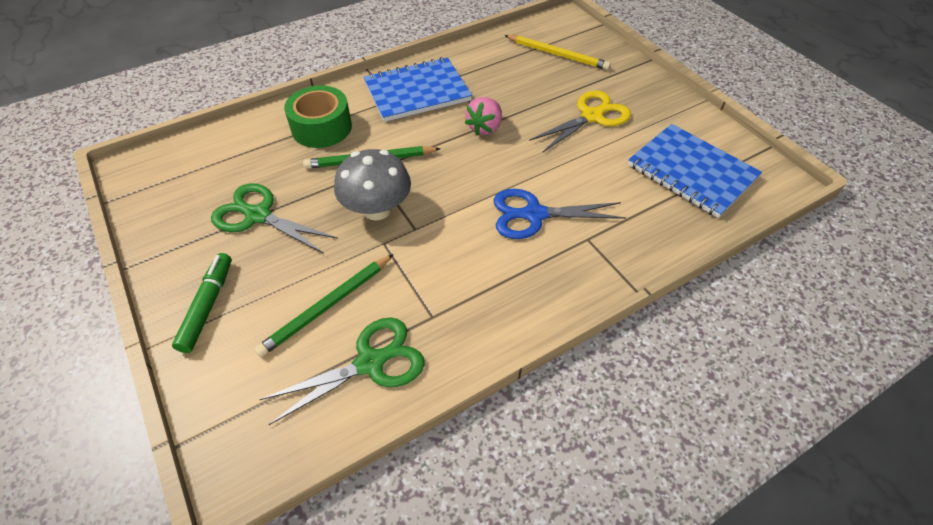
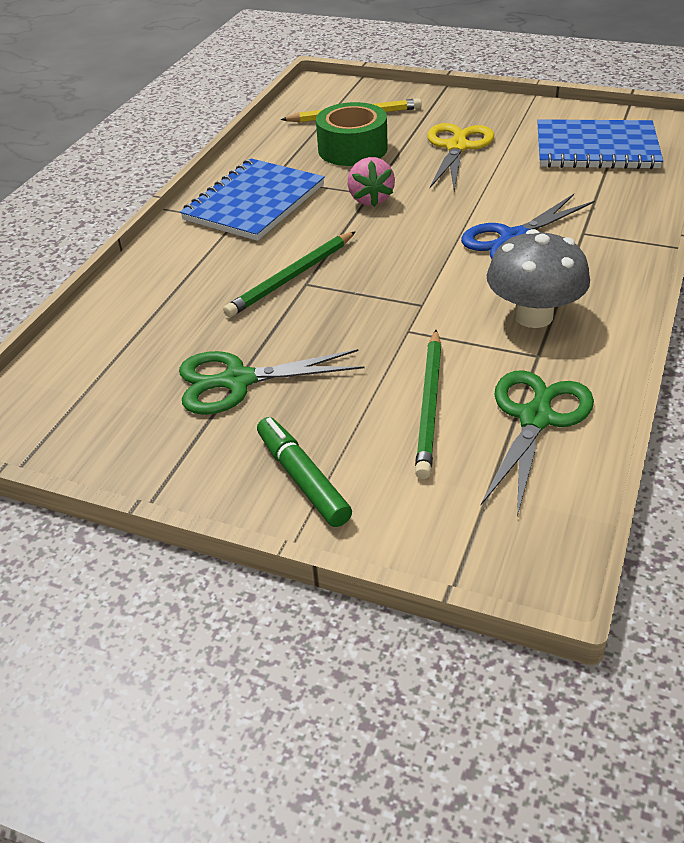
camera: 35 degrees left, 10 degrees down
green tape [284,85,352,148] -> green tape moved to [316,102,388,166]
grey mushroom [334,149,411,220] -> grey mushroom moved to [487,229,590,328]

